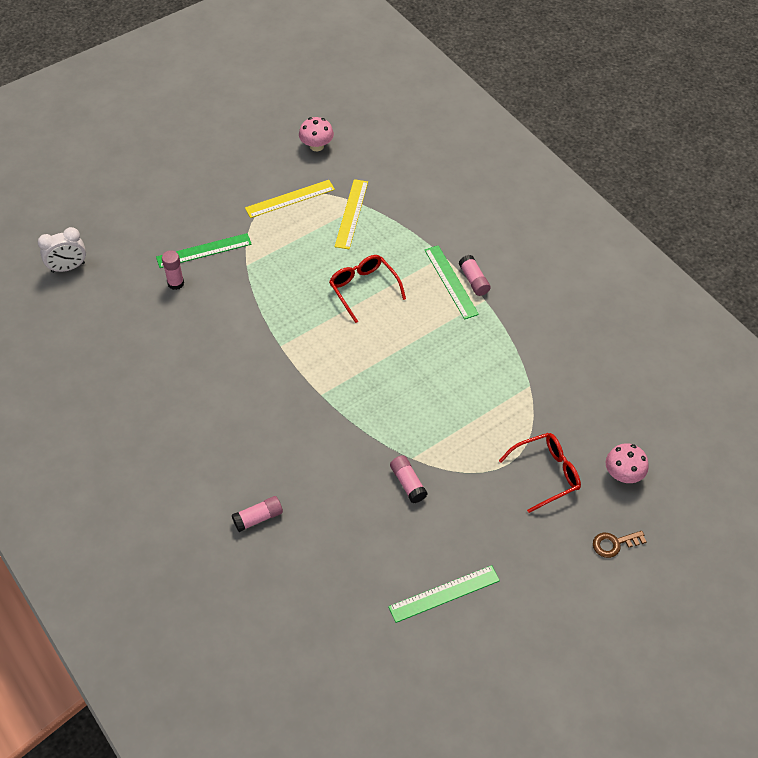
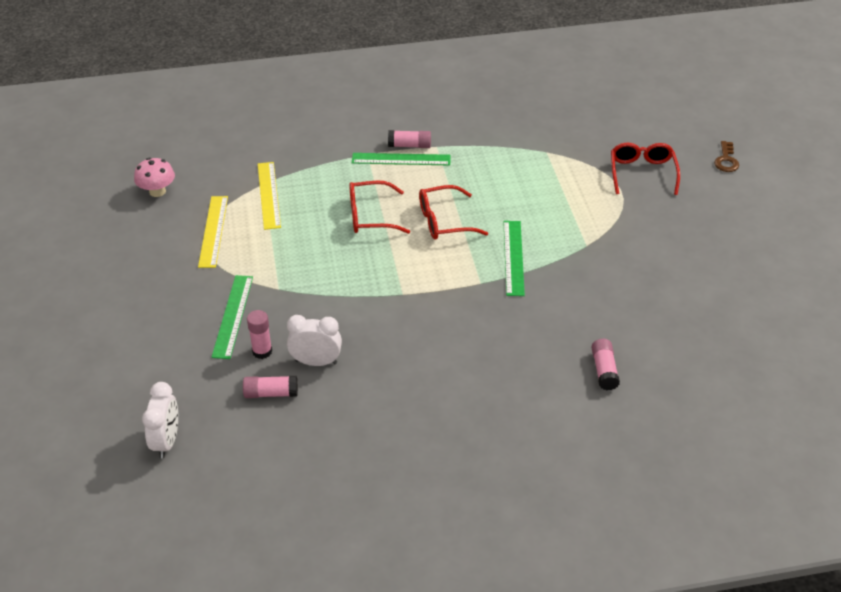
camera: 65 degrees left, 10 degrees down
yellow ruler [335,179,368,249] -> yellow ruler turned 45 degrees clockwise [258,162,281,230]
green ruler [388,565,500,623] -> green ruler moved to [503,221,525,296]
pink glue stick [390,455,428,503] -> pink glue stick moved to [243,376,298,398]
pink mushroom [606,443,649,483] -> none
none -> white clock [287,315,342,366]
none -> red glasses [419,185,488,239]

